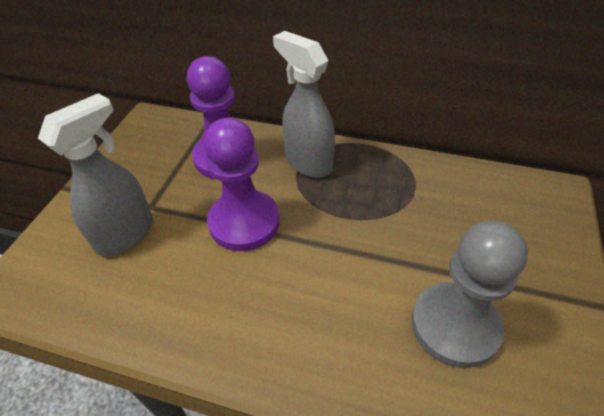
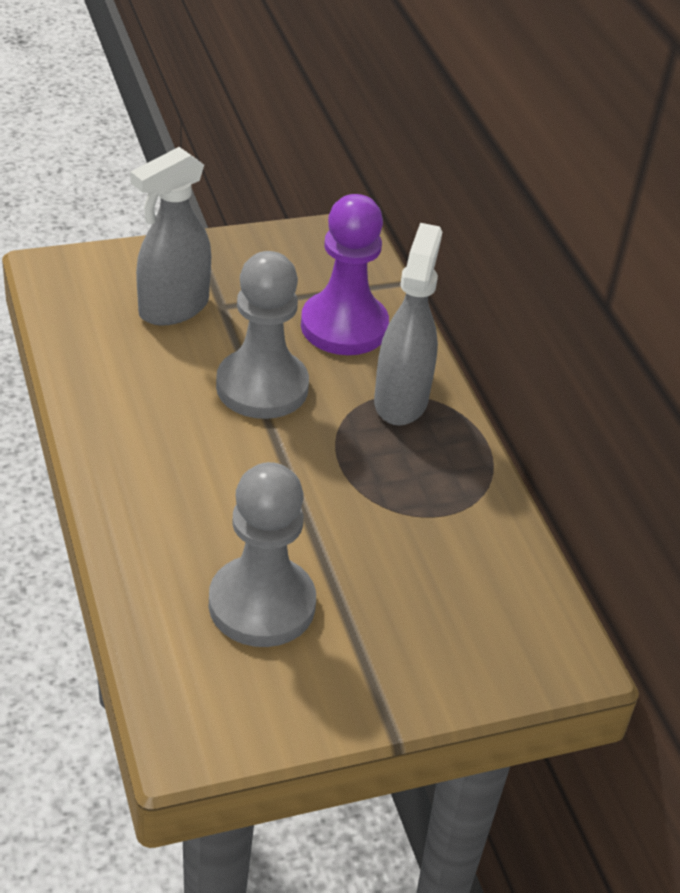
camera: 50 degrees right, 5 degrees down
grey spray bottle [38,93,153,256] -> grey spray bottle turned 135 degrees clockwise [130,147,211,326]
purple pawn [204,118,280,251] -> grey pawn [216,251,309,419]

